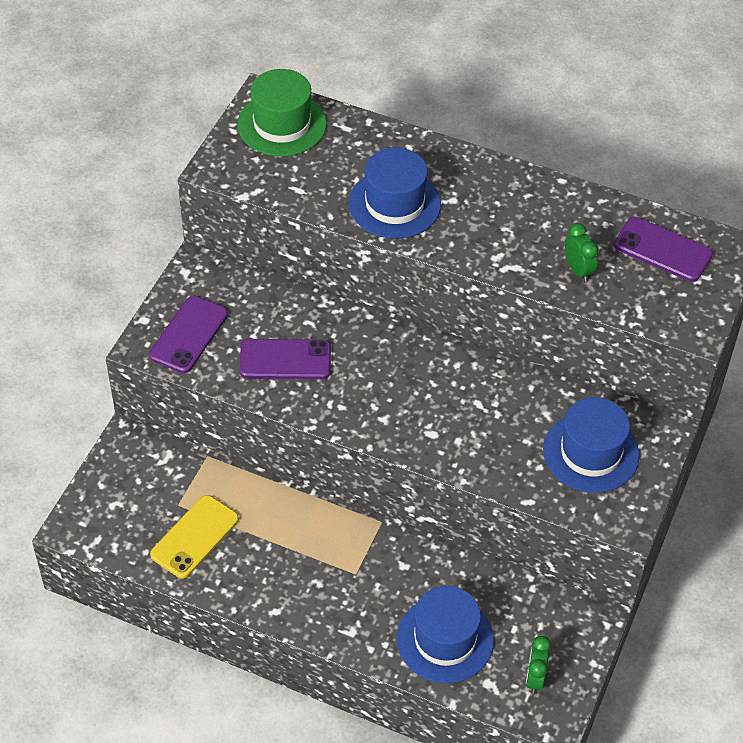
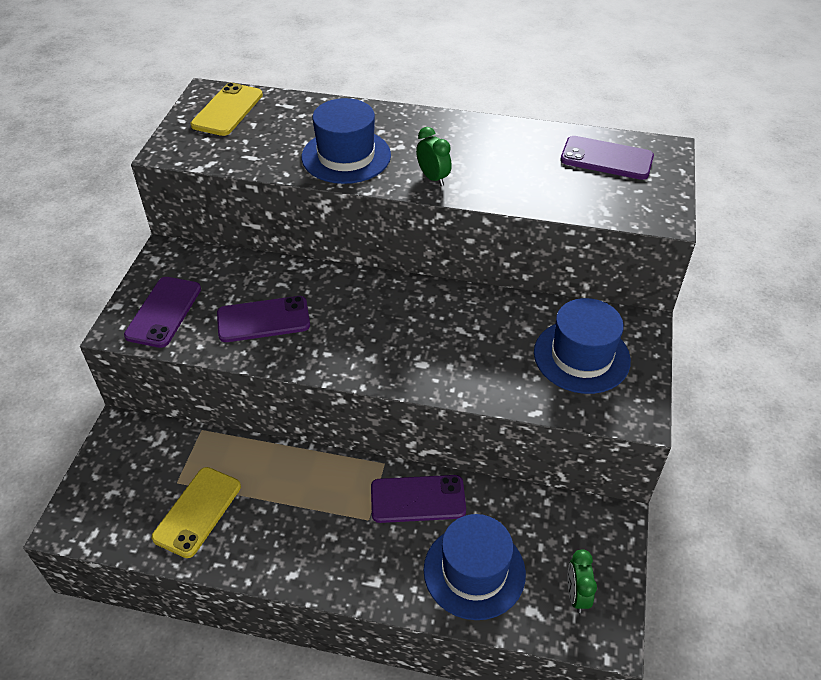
camera: 10 degrees left, 5 degrees down
green hat [237,69,327,156] -> yellow phone [191,83,263,136]
green clock [565,223,599,282] -> green clock moved to [416,127,452,186]
none -> purple phone [371,475,466,523]

